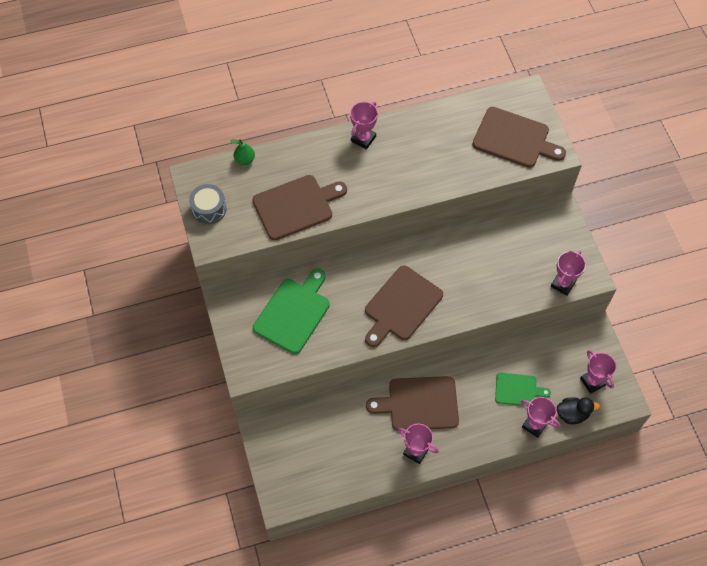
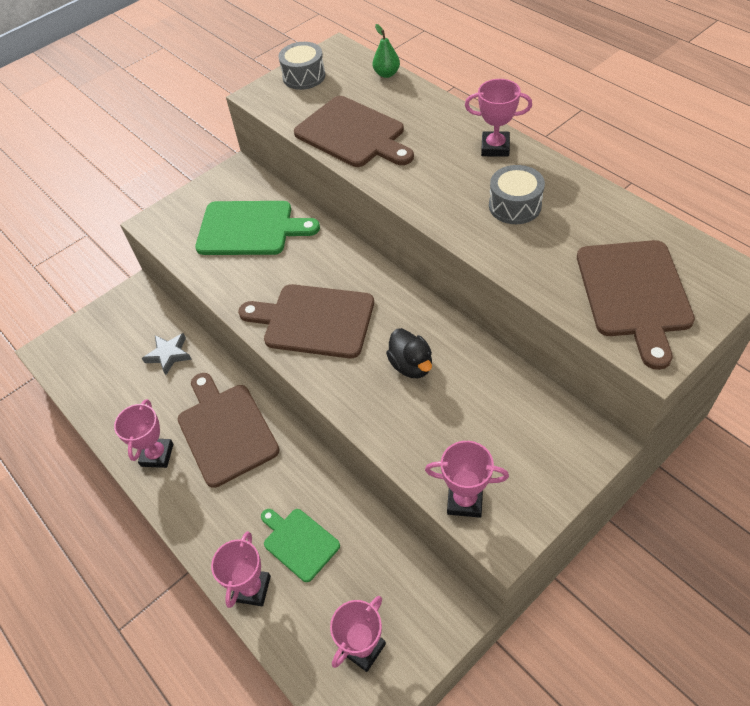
camera: 70 degrees right, 10 degrees down
green cutting board [495,373,551,406] -> green cutting board turned 150 degrees clockwise [261,509,340,582]
black duck [557,397,600,424] -> black duck moved to [386,328,432,378]
none -> grey star [142,333,192,375]
none -> grey drum [489,165,545,224]

